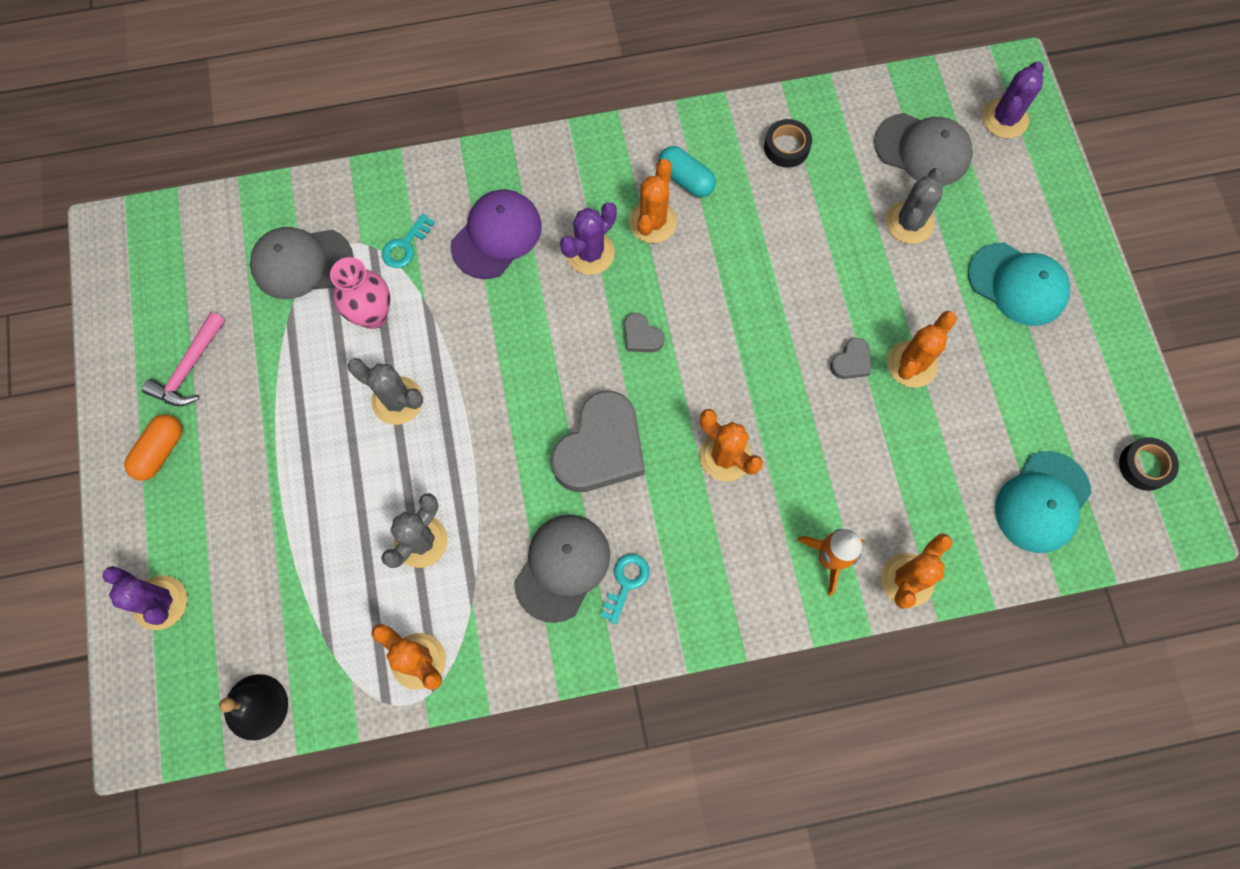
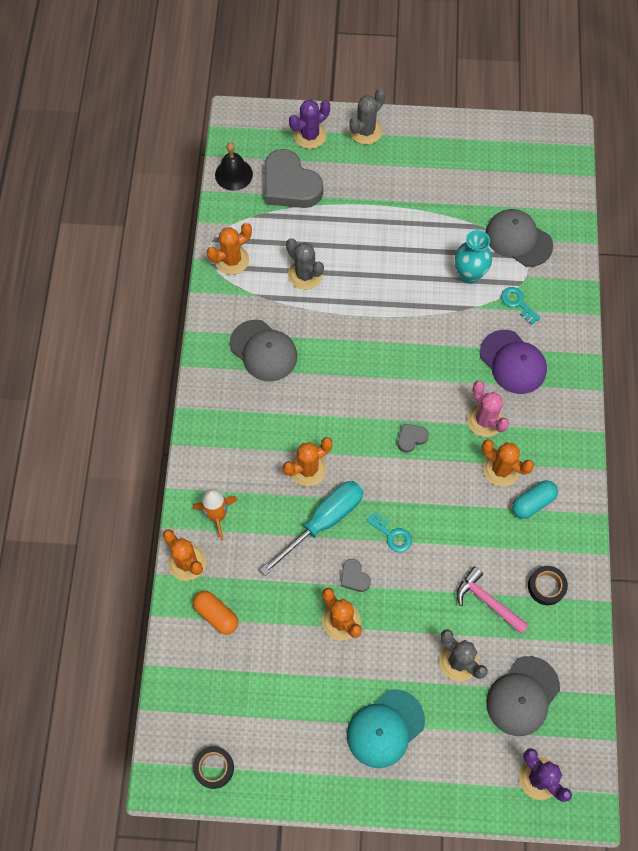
camera: 105 degrees right, 5 degrees down
orange capsule [124,414,182,481] -> orange capsule moved to [193,591,238,635]
pink hammer [142,312,225,406] -> pink hammer moved to [457,566,529,634]
grey cap [250,227,354,299] -> grey cap turned 60 degrees counterclockwise [485,209,553,267]
pink vase [330,257,391,329] -> turquoise vase [455,230,492,284]
grey cactus [348,358,423,425] -> grey cactus moved to [349,88,385,145]
grey heart [551,391,645,492] -> grey heart moved to [265,149,323,208]
purple cactus [560,202,617,275] -> pink cactus [467,381,509,437]
turquoise key [600,554,649,624] -> turquoise key moved to [366,512,412,552]
turquoise cap [995,451,1091,553] -> none
none -> turquoise screwdriver [260,481,363,576]

